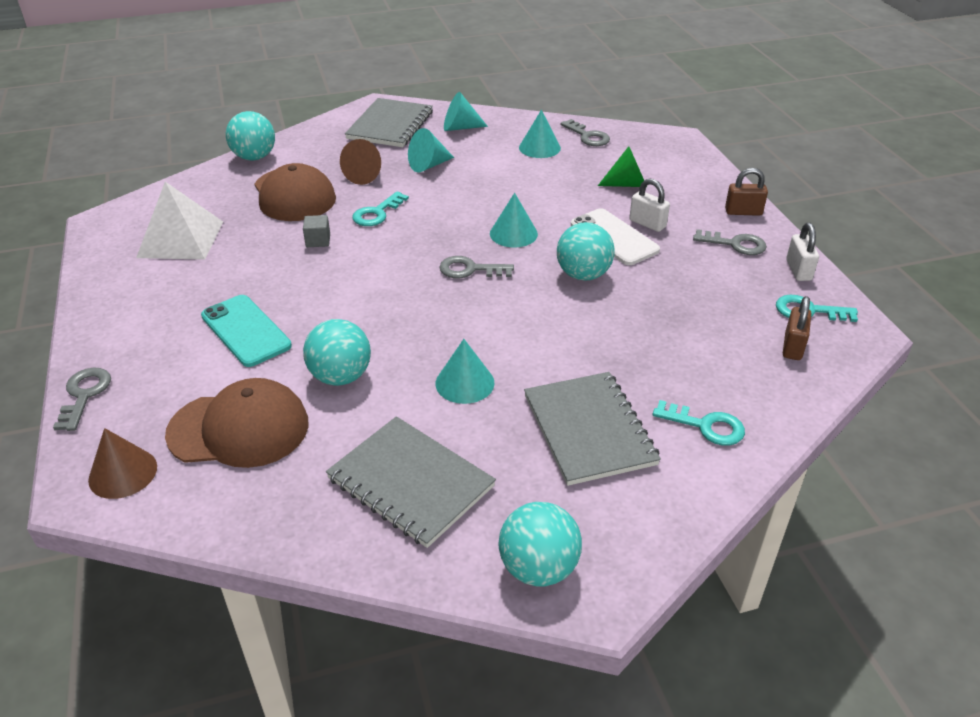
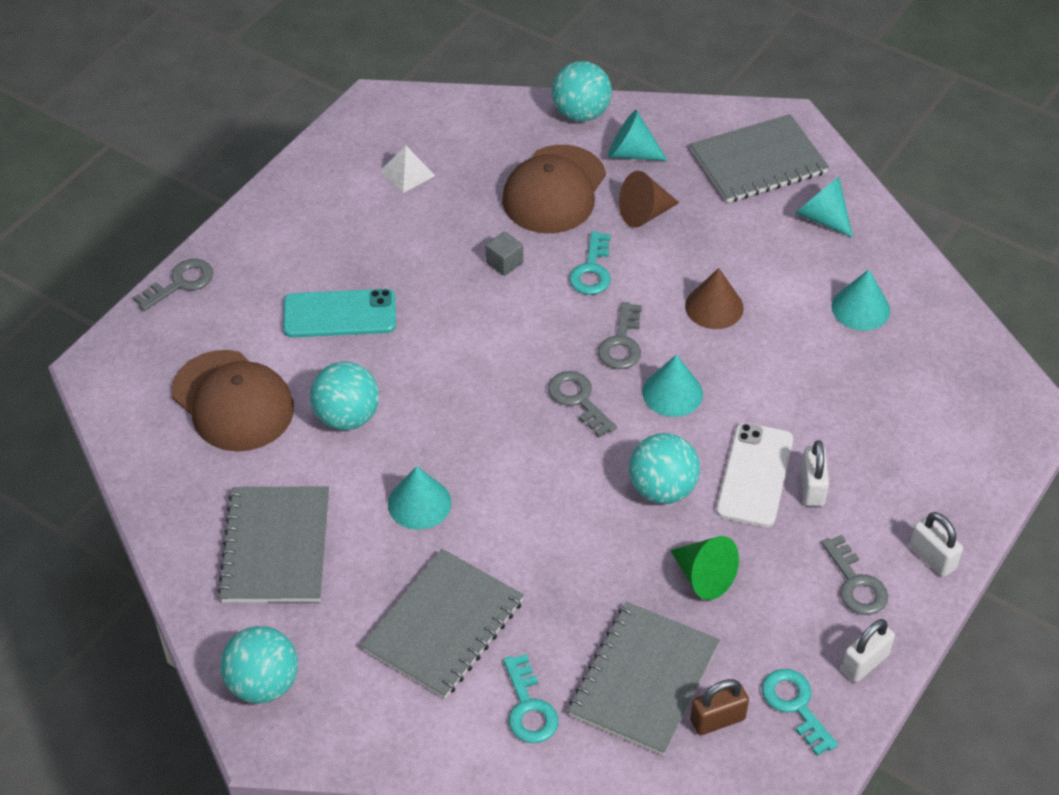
camera: 50 degrees right, 10 degrees up
brown cone [88,428,157,499] -> brown cone moved to [685,268,744,329]
white pyramid [136,182,223,260] -> white pyramid [380,145,435,193], size x0.52
turquoise phone [201,295,292,367] -> turquoise phone turned 75 degrees clockwise [283,289,396,338]
turquoise key [352,192,409,226] -> turquoise key turned 75 degrees counterclockwise [569,231,611,295]
turquoise cone [408,128,454,172] -> turquoise cone moved to [608,110,668,161]
grey key [561,119,610,146] -> grey key moved to [598,302,642,369]
green cone [598,146,647,187] -> green cone moved to [670,536,739,600]
brown padlock [725,168,768,216] -> white padlock [909,512,963,577]
none -> grey notebook [568,602,720,756]

